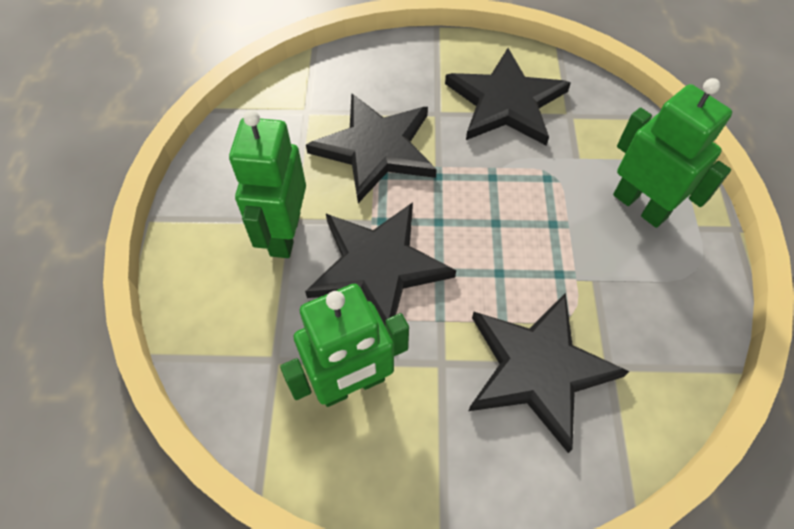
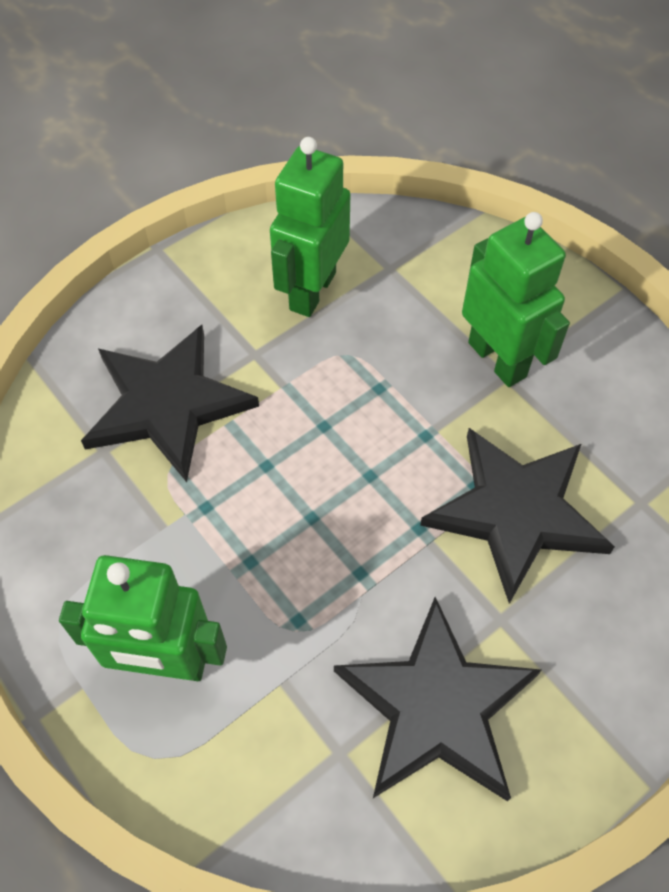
camera: 140 degrees right, 0 degrees up
black star [305,202,456,327] -> none

